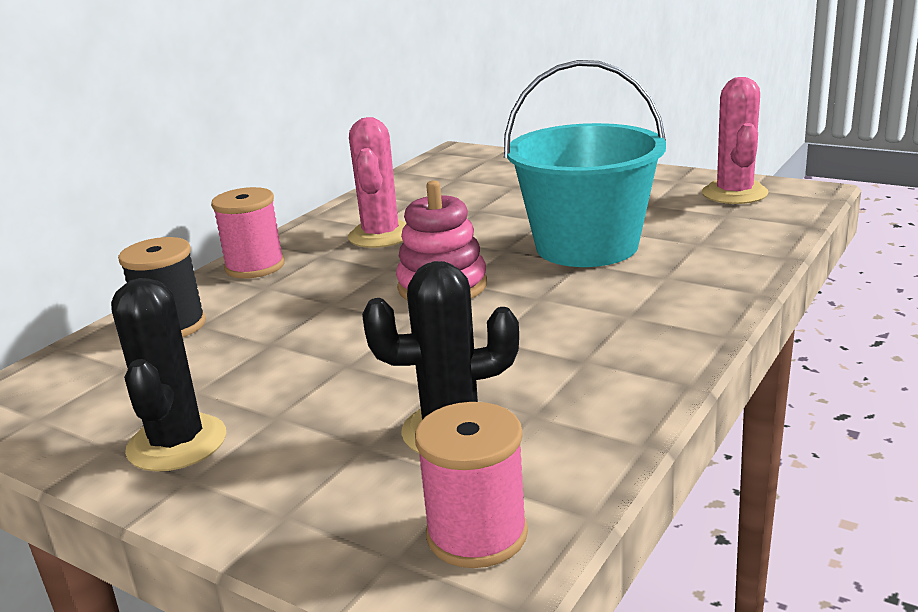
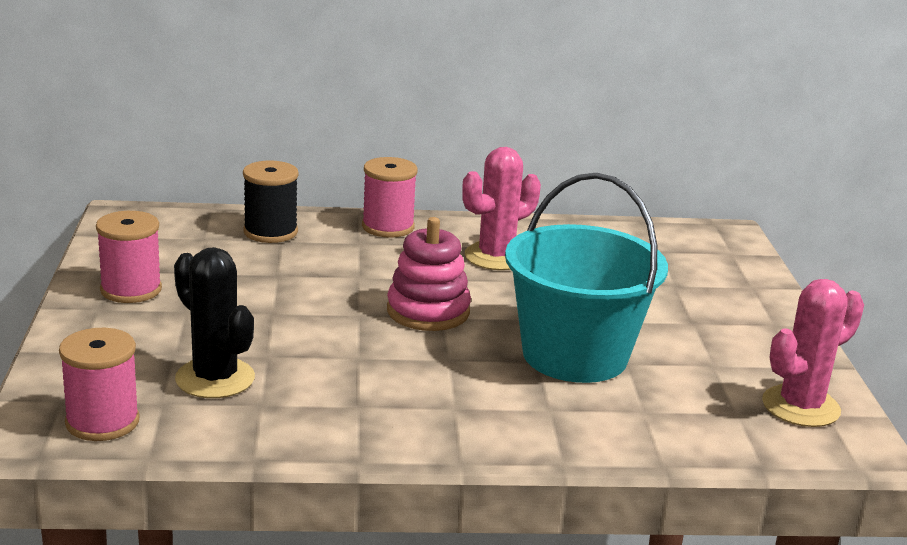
camera: 50 degrees right, 0 degrees up
black cactus [111,278,226,471] -> pink spool [96,211,162,303]

